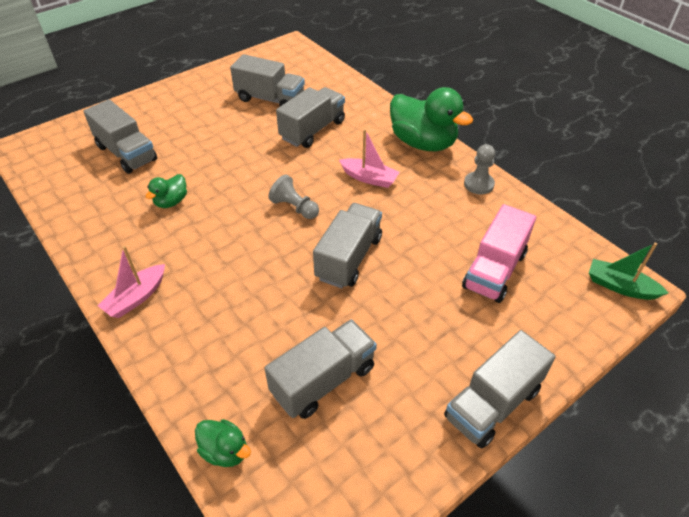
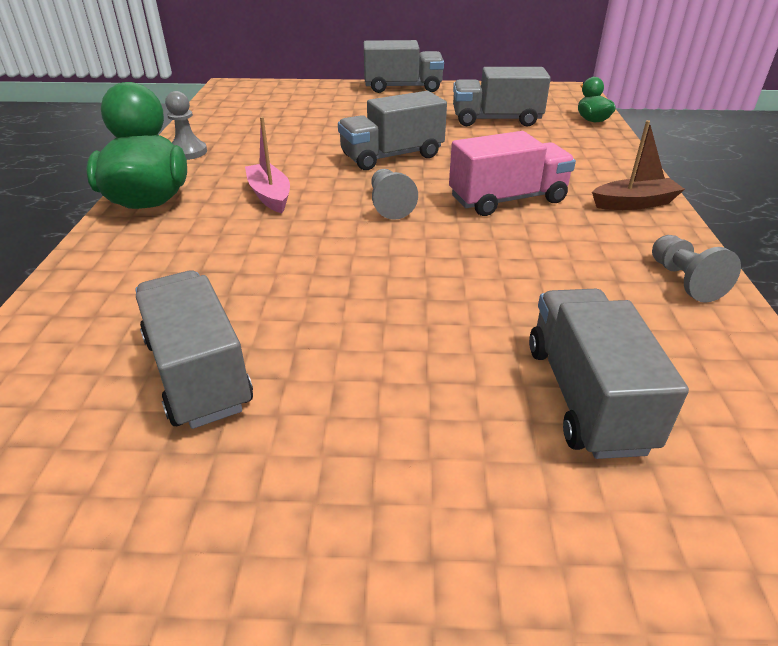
camera: 140 degrees left, 10 degrees down
pink boat [97,246,165,318] -> brown boat [592,120,685,210]
green duck [146,174,187,208] -> none
grey truck [276,87,345,148] -> none
pink truck [462,204,536,303] -> pink truck moved to [449,131,576,216]
green boat [589,243,668,300] -> none
none -> grey pawn [652,235,741,303]

